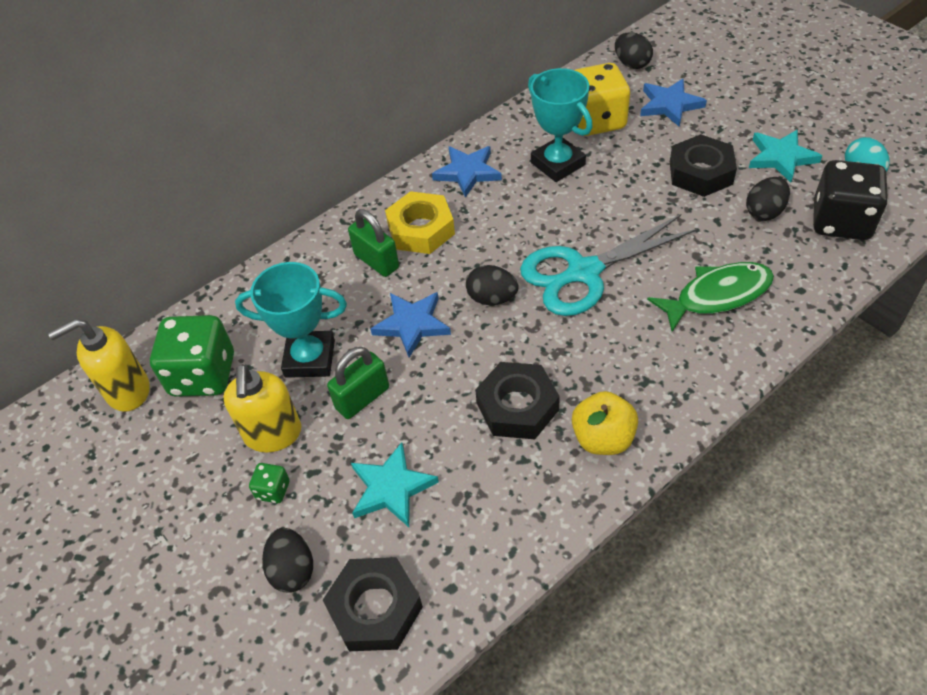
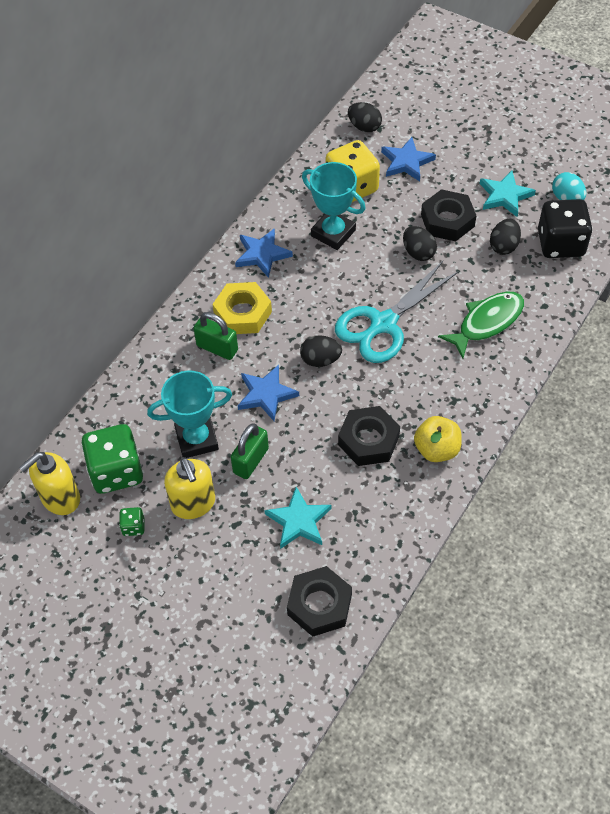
camera: 20 degrees left, 5 degrees up
green dice [249,463,290,503] -> green dice moved to [119,507,144,536]
black egg [262,528,313,593] -> black egg moved to [403,226,437,261]

